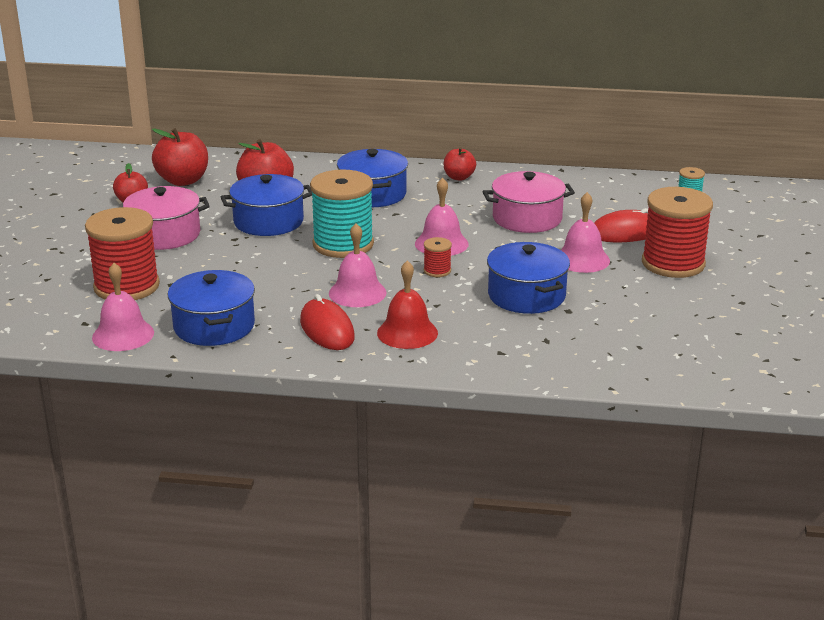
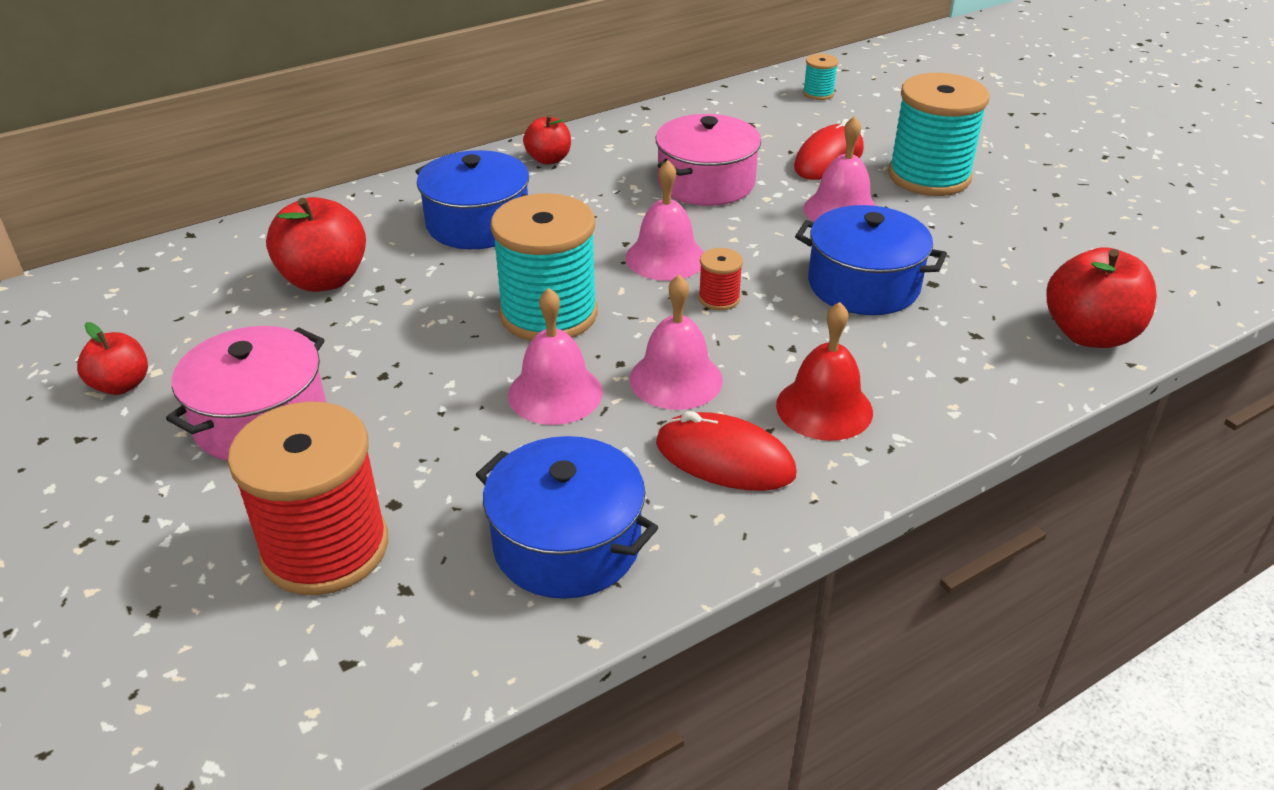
camera: 40 degrees left, 10 degrees up
pink bell [92,263,154,351] -> pink bell moved to [508,288,603,425]
red apple [152,128,208,186] -> red apple moved to [1046,247,1157,348]
blue pot [221,174,313,236] -> none
red spool [642,187,713,278] -> turquoise spool [888,73,990,196]

